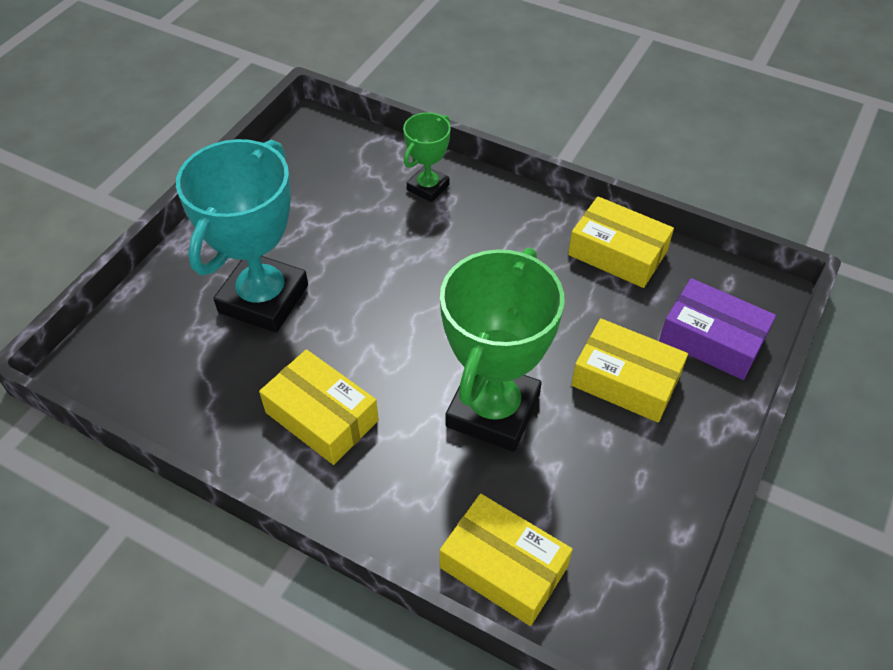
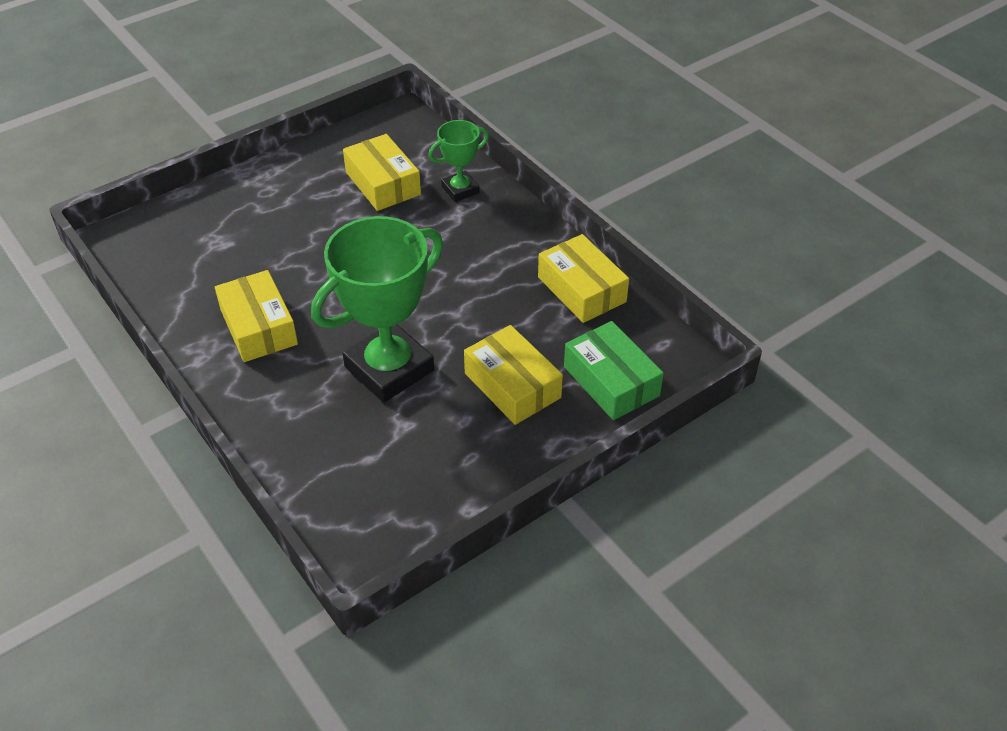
camera: 25 degrees right, 5 degrees down
turquoise trophy [176,139,308,333] -> none
yellow box [440,494,573,626] -> yellow box moved to [343,134,421,211]
purple box [659,278,776,380] -> green box [564,321,664,420]

